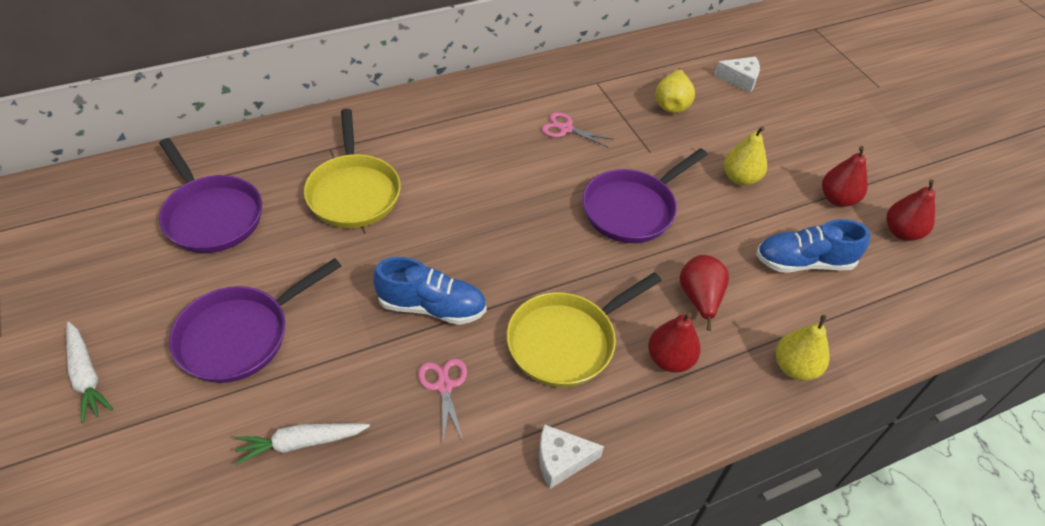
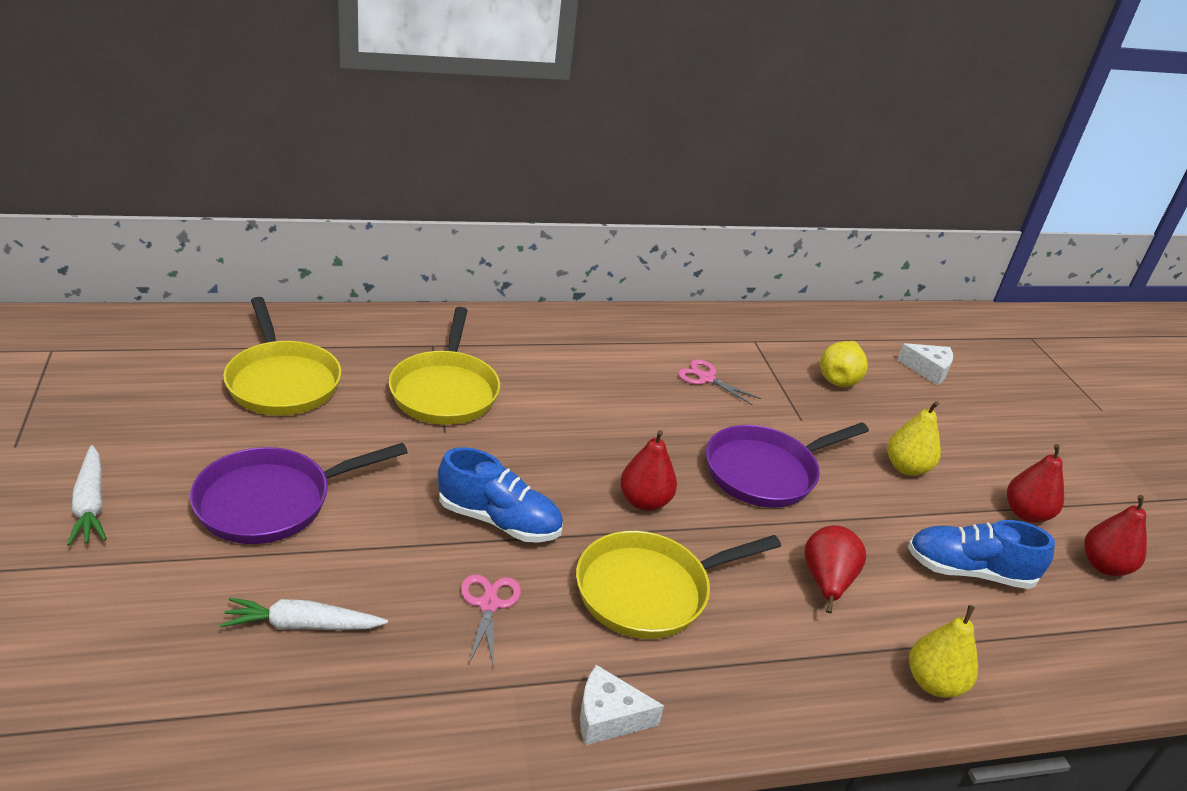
camera: 10 degrees right, 15 degrees down
purple pan [159,138,262,253] -> yellow pan [223,297,342,415]
red pear [648,312,701,372] -> red pear moved to [620,430,677,511]

